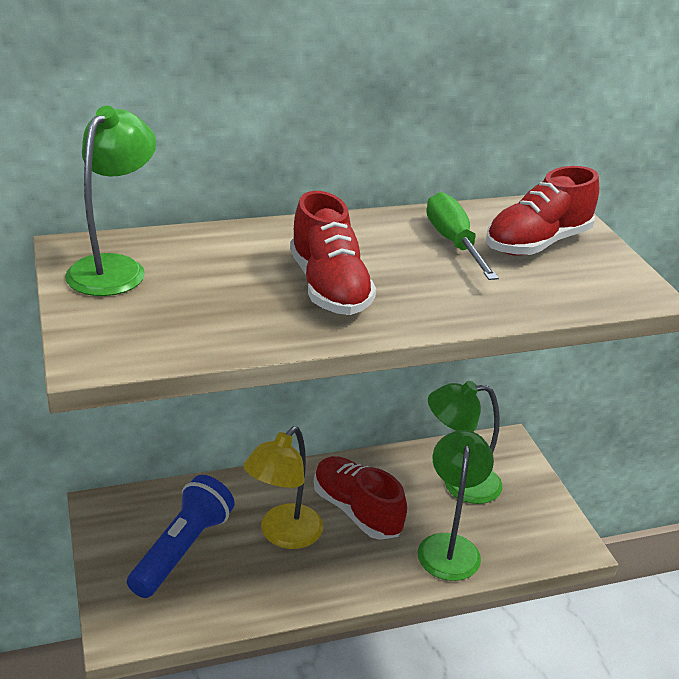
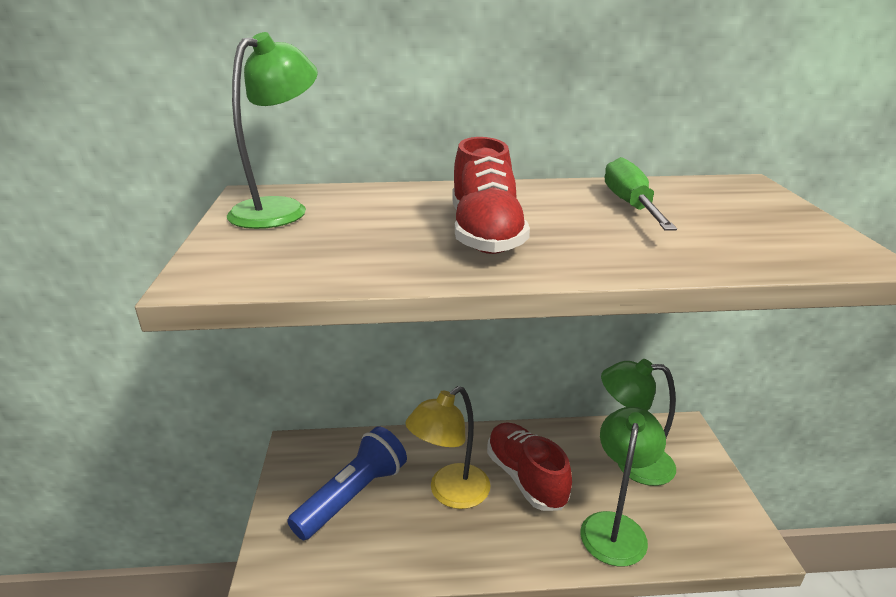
camera: 15 degrees right, 5 degrees down
red shoe [486,166,599,255] -> none

